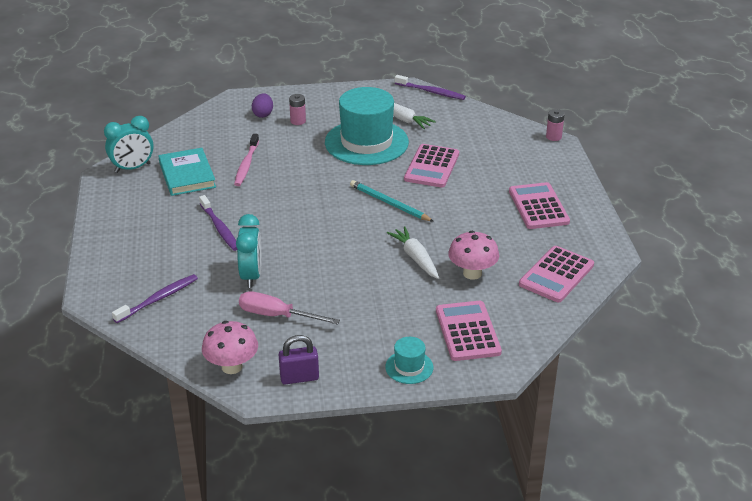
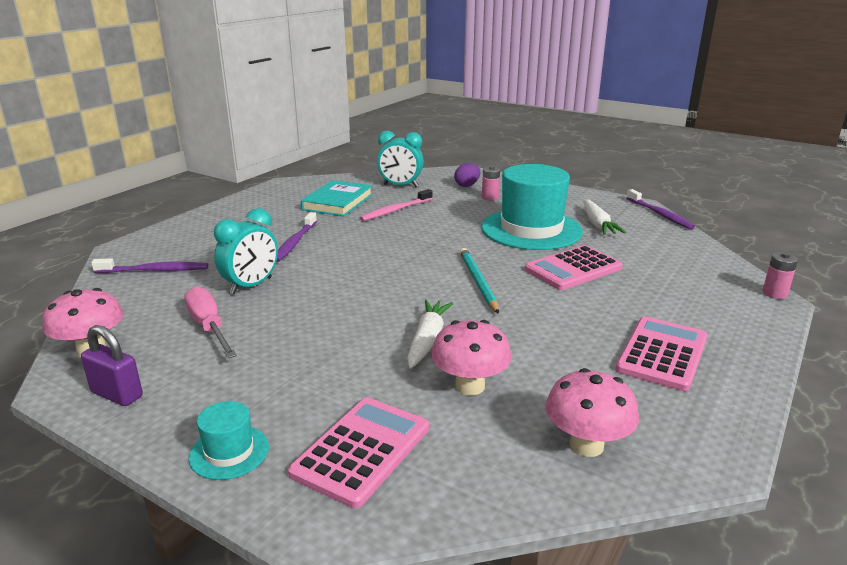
camera: 40 degrees right, 10 degrees down
turquoise clock [104,116,154,173] -> turquoise clock moved to [377,131,424,187]
pink calculator [519,246,594,302] -> pink mushroom [545,368,639,457]

